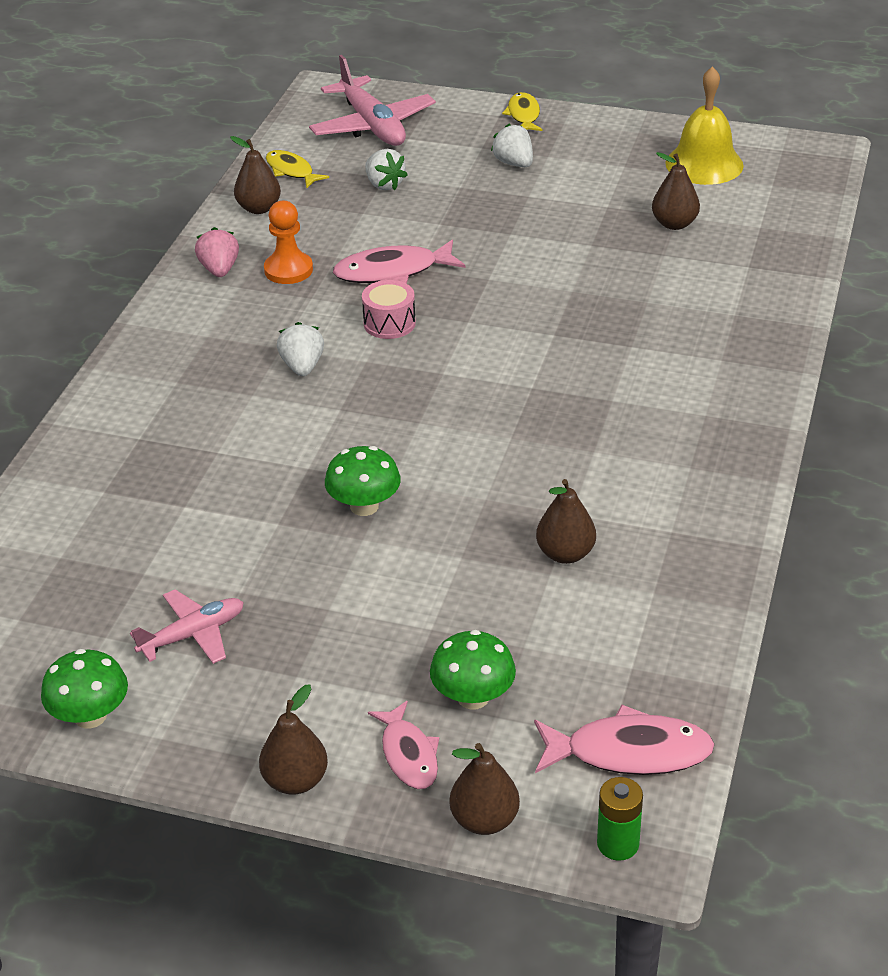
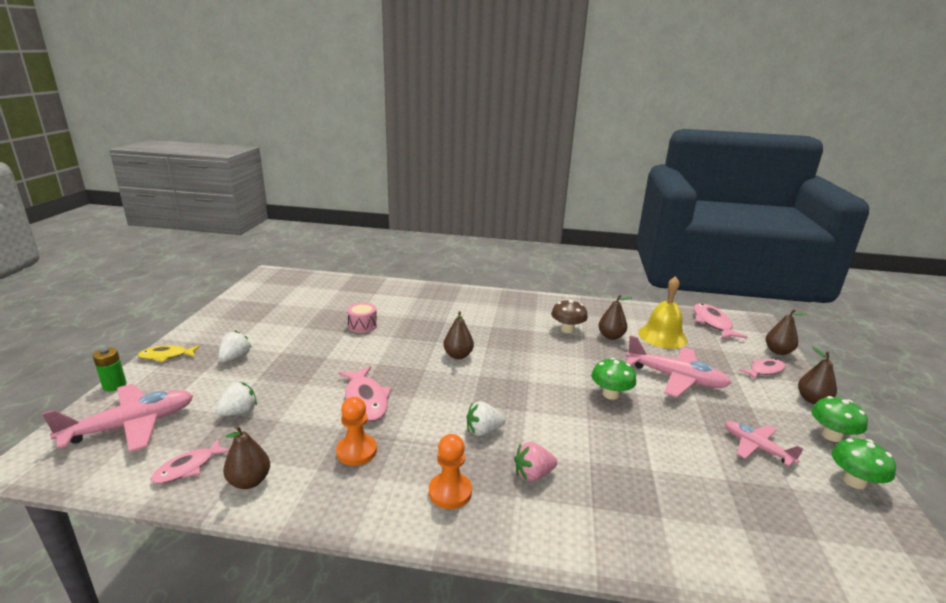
camera: 100 degrees left, 15 degrees down
pink strawberry [195,227,239,277] -> pink strawberry moved to [514,442,557,481]
yellow fish [266,150,329,188] -> pink fish [151,439,230,484]
pink drum [362,280,416,339] -> pink drum moved to [347,303,377,333]
green mushroom [430,630,516,709] -> green mushroom moved to [811,396,868,442]
white strawberry [491,123,533,167] -> white strawberry turned 150 degrees clockwise [219,331,252,362]
green battery [597,777,643,861] -> green battery moved to [93,347,126,391]
brown pear [652,152,700,230] -> brown pear moved to [443,311,474,359]
yellow bell [665,66,744,185] -> yellow bell moved to [638,276,687,349]
none -> orange pawn [429,434,472,509]
none -> brown mushroom [551,299,588,333]
none -> pink plane [626,335,731,397]

